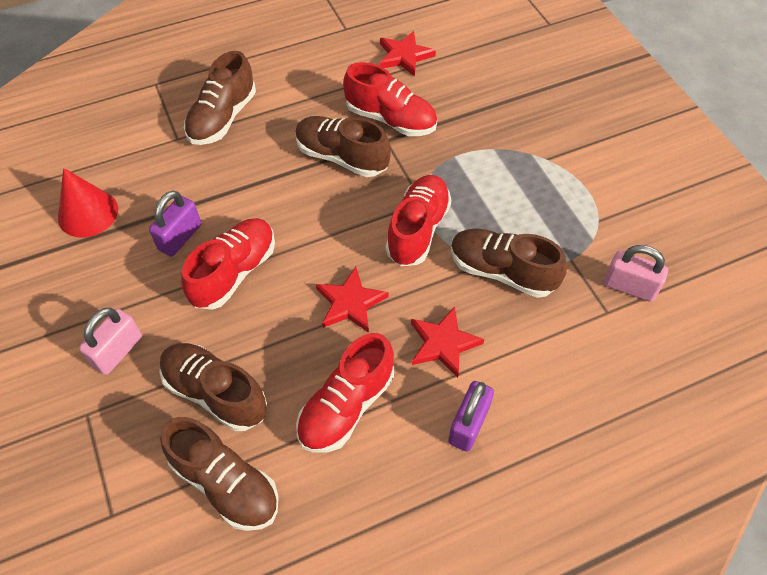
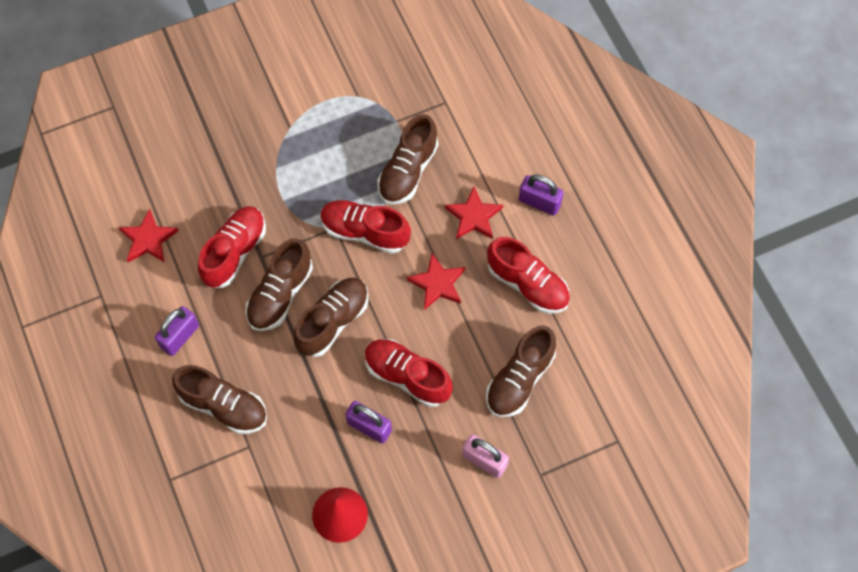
camera: 90 degrees left, 10 degrees up
brown shoe [160,417,279,531] -> brown shoe moved to [293,278,369,357]
pink padlock [604,245,668,302] -> none
none -> purple padlock [155,306,199,356]

